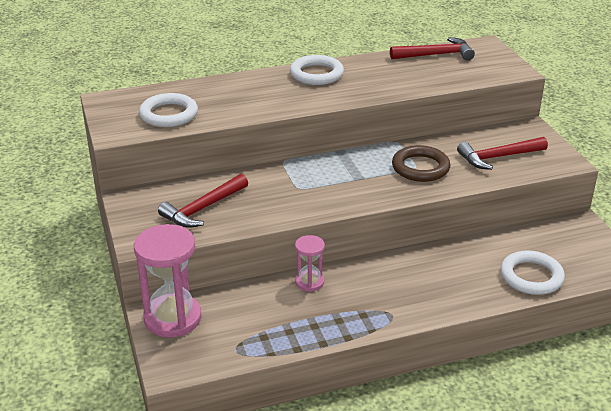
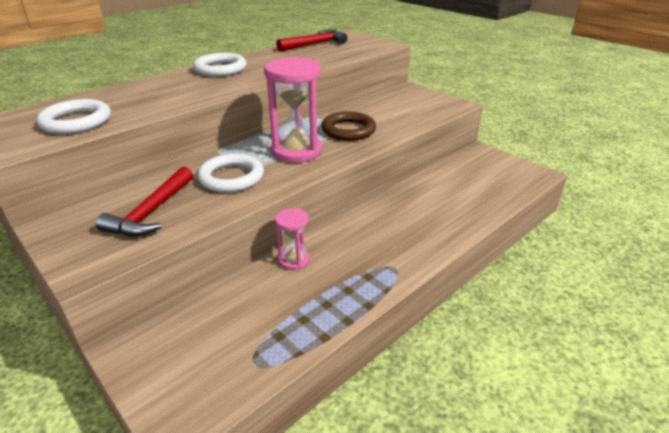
camera: 25 degrees left, 0 degrees up
pink hourglass [134,224,202,338] -> pink hourglass moved to [264,57,322,163]
red hammer [457,137,548,170] -> none
white ring [500,251,565,295] -> white ring moved to [197,154,264,193]

